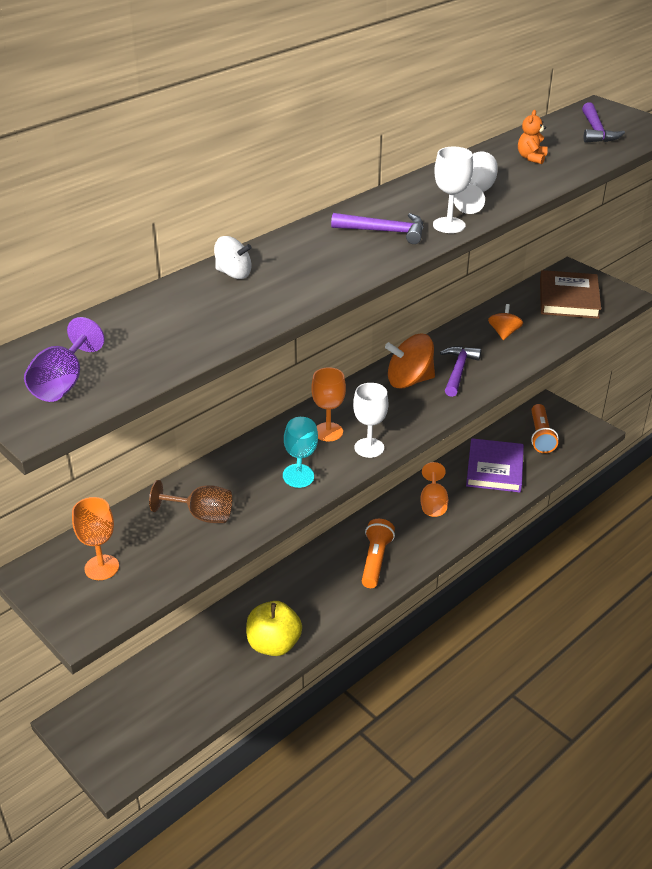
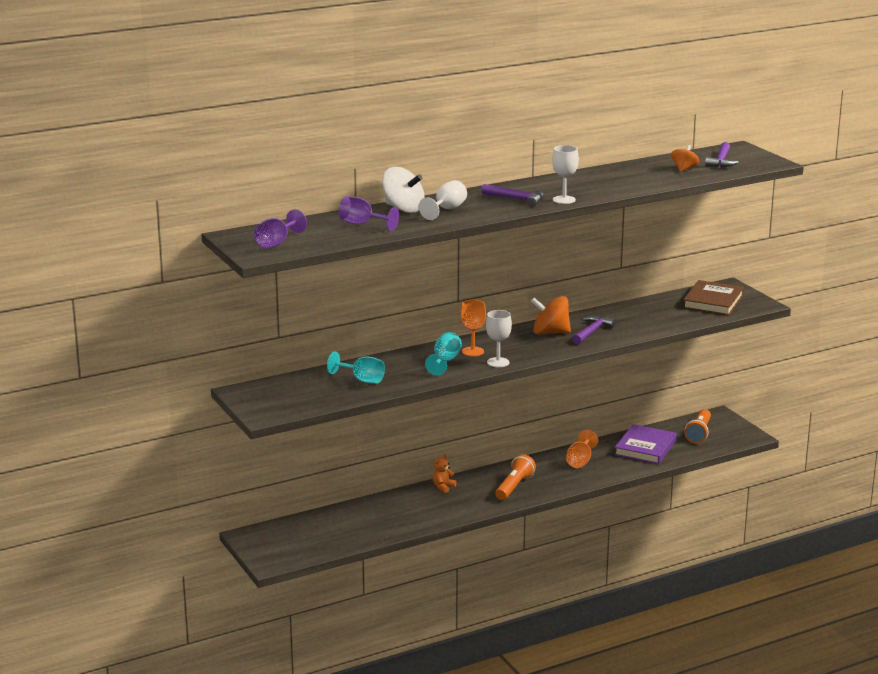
camera: 15 degrees right, 15 degrees down
orange goblet [72,497,119,580] -> none
brown goblet [149,480,232,523] -> turquoise goblet [327,351,385,384]
white spinning top [214,236,251,279] -> white spinning top [382,167,425,213], size x1.66
yellow apple [246,601,302,656] -> none
white goblet [454,151,498,214] -> white goblet moved to [419,180,467,220]
orange spinning top [488,304,523,340] -> orange spinning top moved to [671,145,699,172]
orange teddy bear [518,110,548,164] -> orange teddy bear moved to [433,454,457,493]
none -> purple goblet [339,196,399,231]

